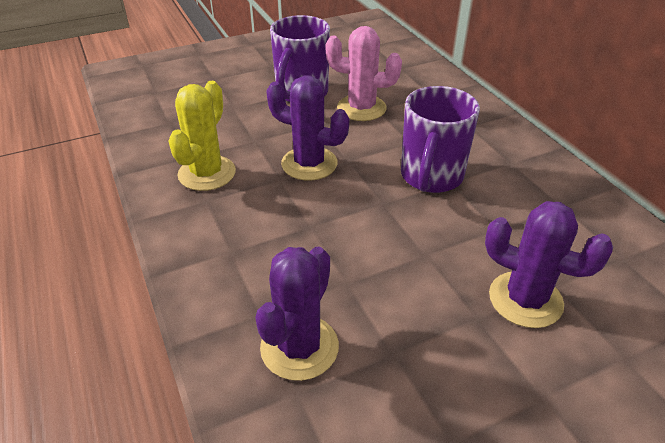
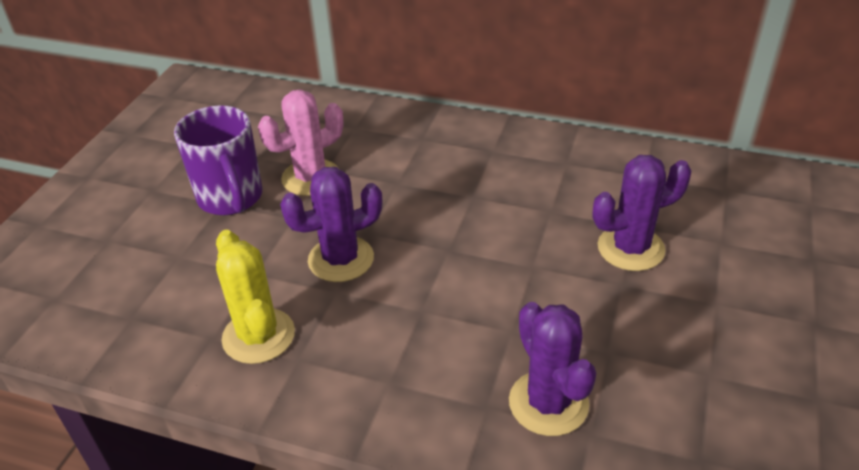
camera: 45 degrees left, 0 degrees up
purple mug [401,86,480,193] -> none

